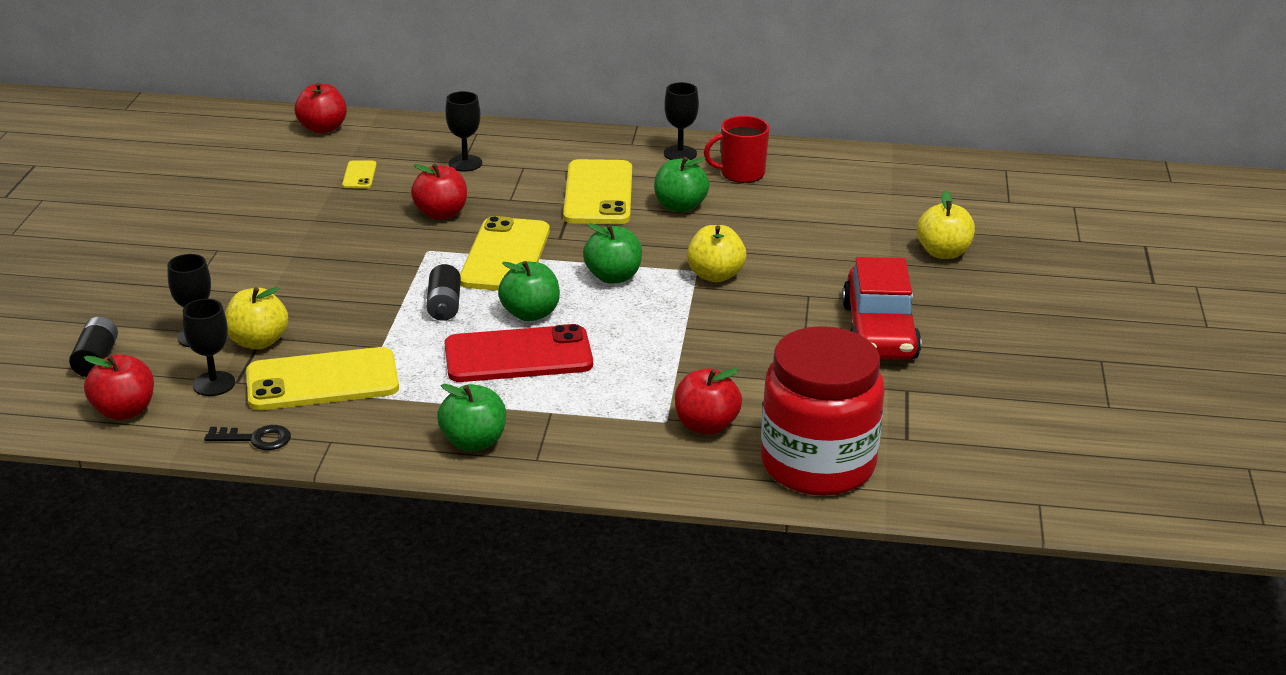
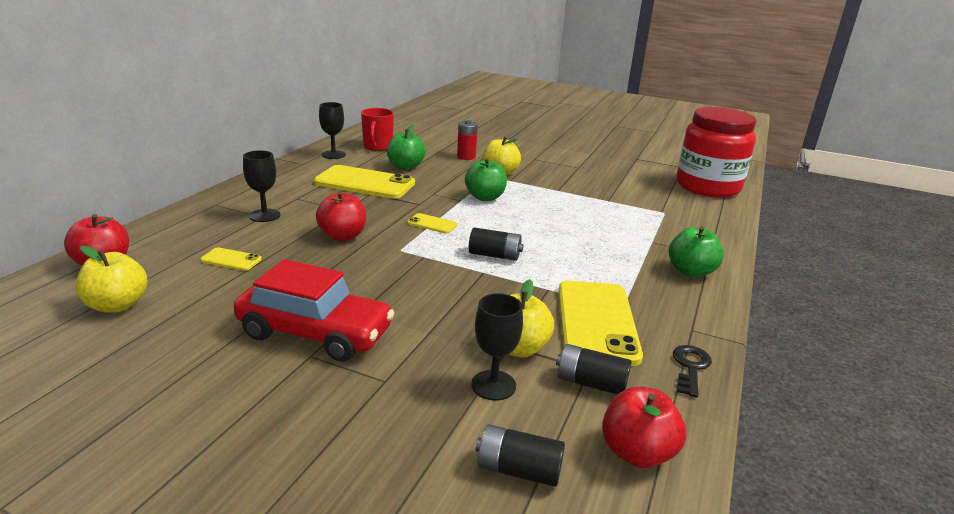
camera: 75 degrees left, 5 degrees down
black goblet [183,299,235,396] -> black battery [556,344,632,395]
red phone [445,324,593,382] -> none
yellow phone [460,216,550,291] -> yellow phone [407,213,458,234], size x0.45
green apple [498,261,560,321] -> none
red apple [675,368,742,435] -> none
red car [842,257,921,360] -> red car moved to [234,259,395,362]
yellow apple [917,190,975,259] -> yellow apple moved to [76,246,148,313]
none -> red battery [457,120,478,160]

